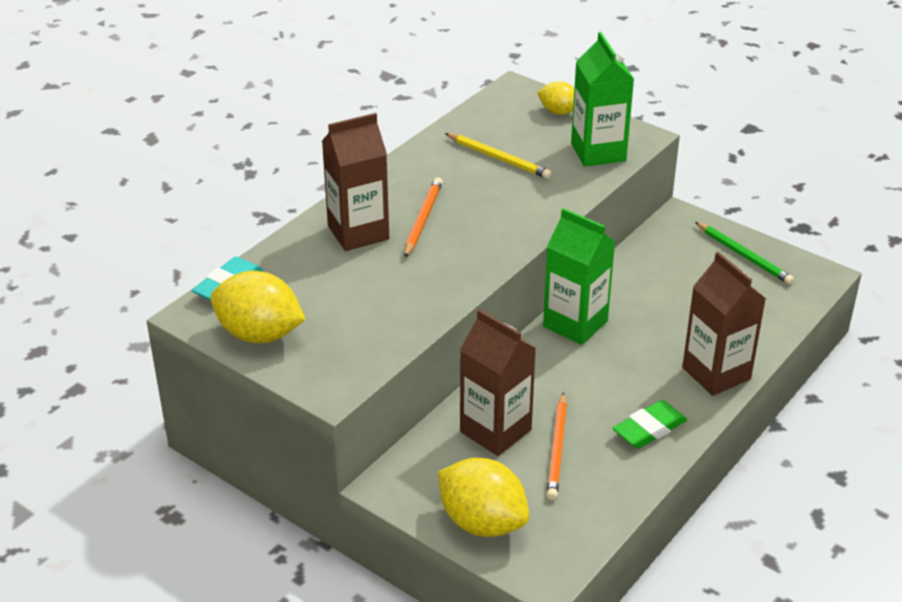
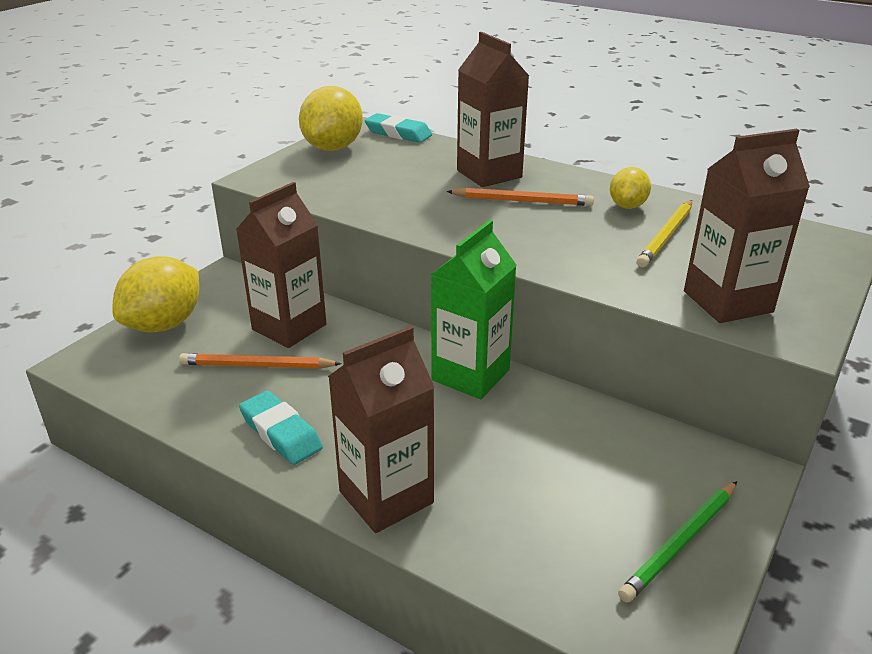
camera: 85 degrees right, 5 degrees down
yellow lemon [537,81,574,115] -> yellow lemon moved to [610,167,651,209]
green carton [571,32,634,167] -> brown carton [684,129,810,323]
green eraser [613,400,687,449] -> turquoise eraser [239,391,323,465]

